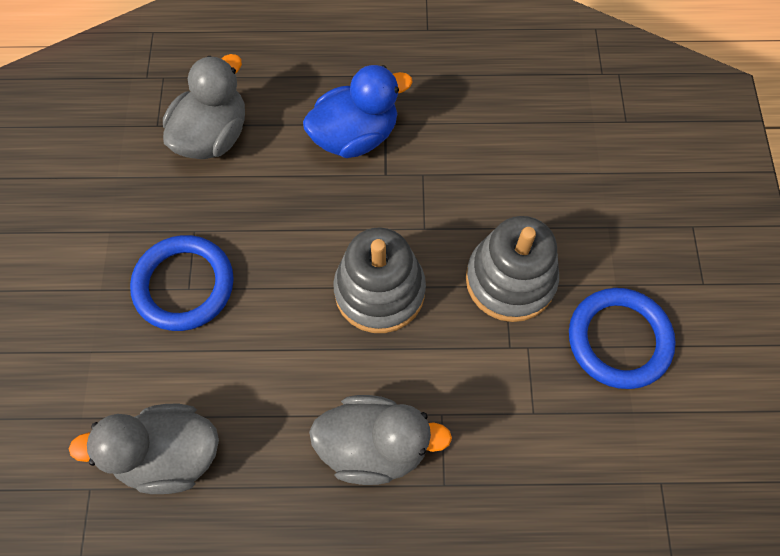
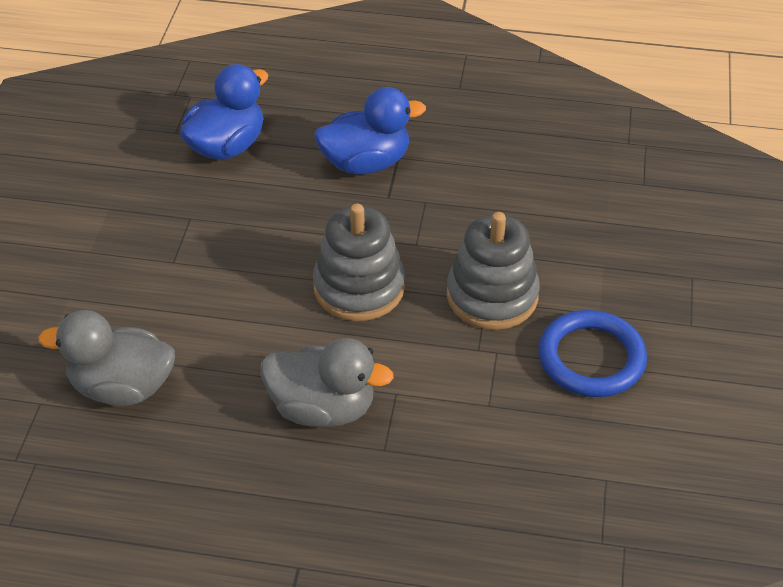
camera: 10 degrees right, 20 degrees down
blue ring [130,235,234,331] -> none
grey duck [163,54,245,159] -> blue duck [180,64,268,160]

